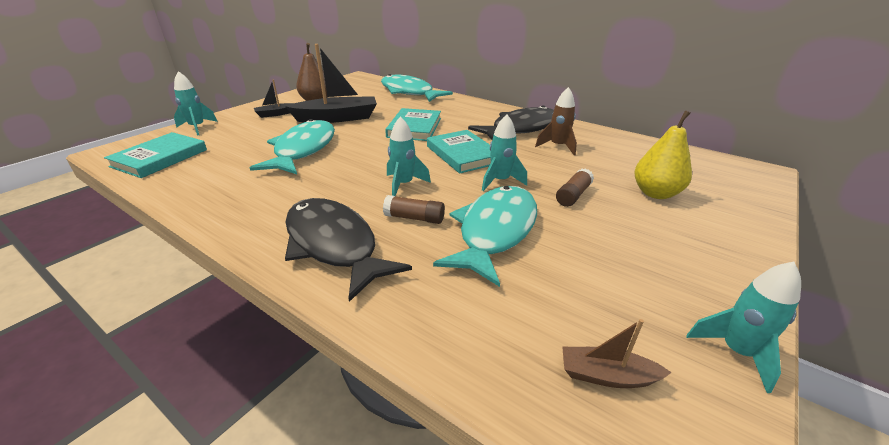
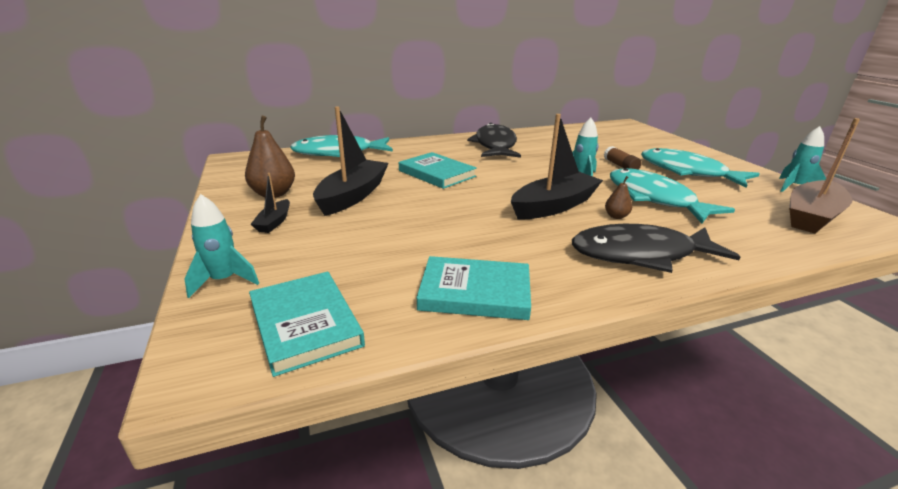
camera: 55 degrees left, 5 degrees down
turquoise fish [250,119,335,174] -> turquoise fish moved to [641,148,759,188]
brown glue stick [383,195,445,224] -> brown pear [605,176,632,219]
turquoise rocket [387,116,431,196] -> black boat [511,114,603,219]
turquoise book [427,130,491,174] -> turquoise book moved to [417,256,531,320]
brown rocket [535,87,577,155] -> none
brown boat [562,319,672,388] -> brown boat [789,118,860,234], size x2.05
yellow pear [634,110,692,199] -> none

